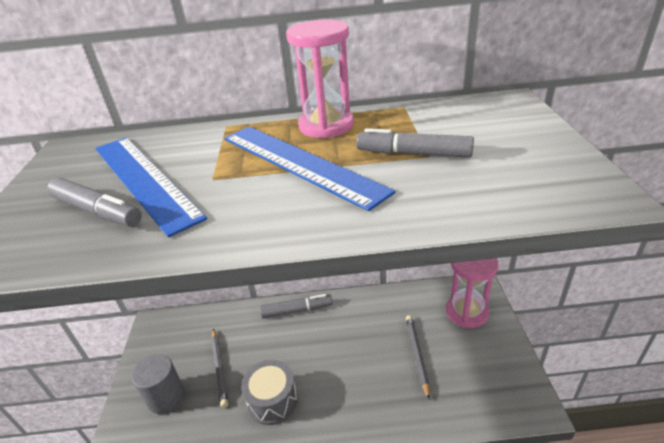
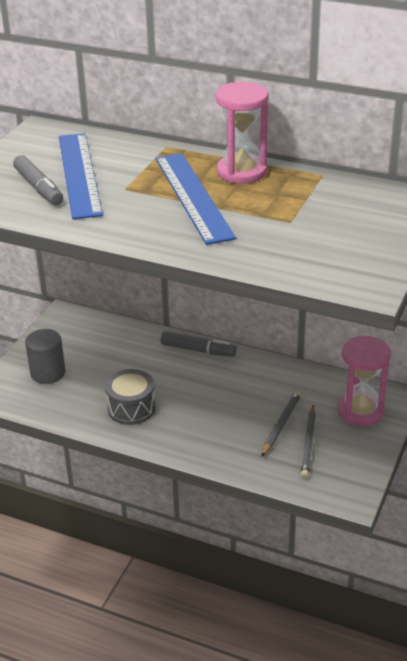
camera: 25 degrees right, 0 degrees up
grey pencil [211,328,228,408] -> grey pencil moved to [301,405,316,478]
grey marker [356,128,474,158] -> none

